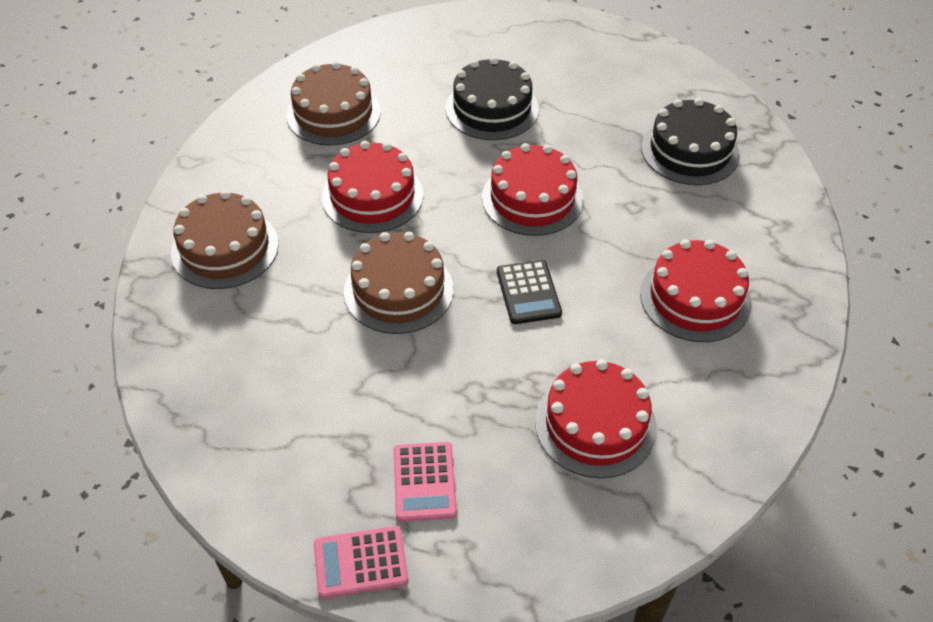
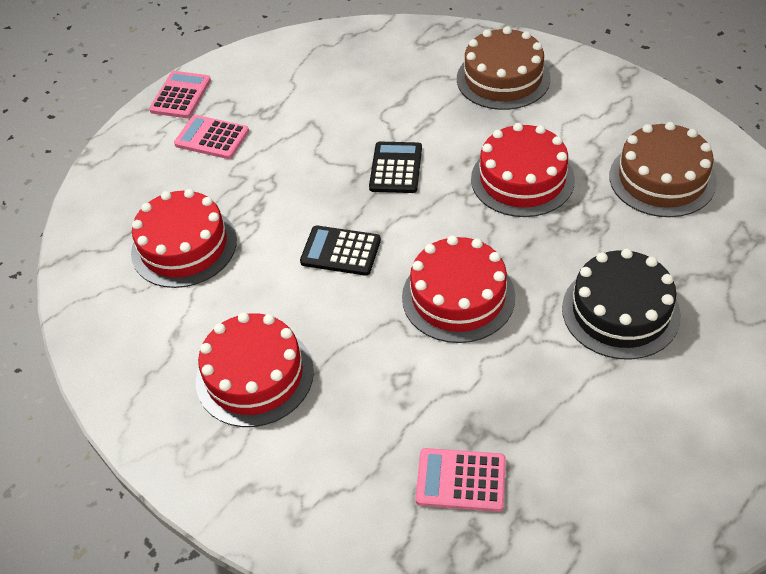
camera: 120 degrees right, 0 degrees up
brown cake [344,232,454,334] -> black calculator [369,142,422,193]
black cake [641,98,740,185] -> pink calculator [415,448,506,512]

